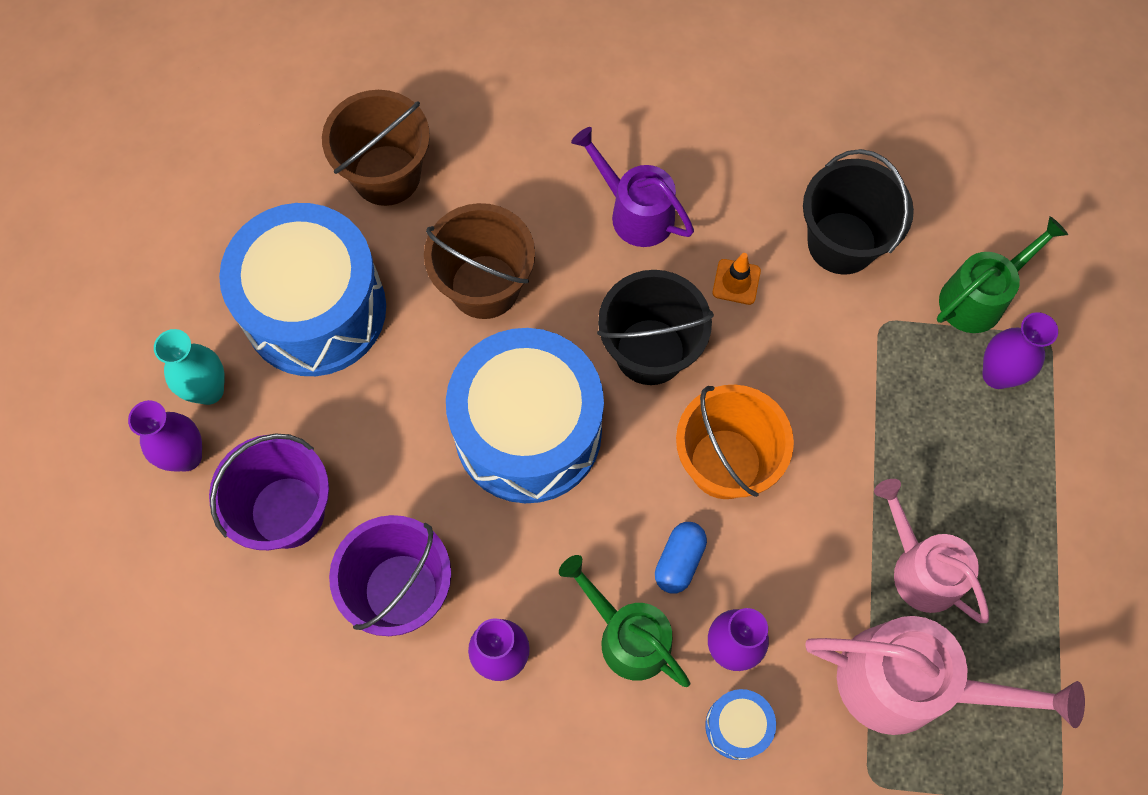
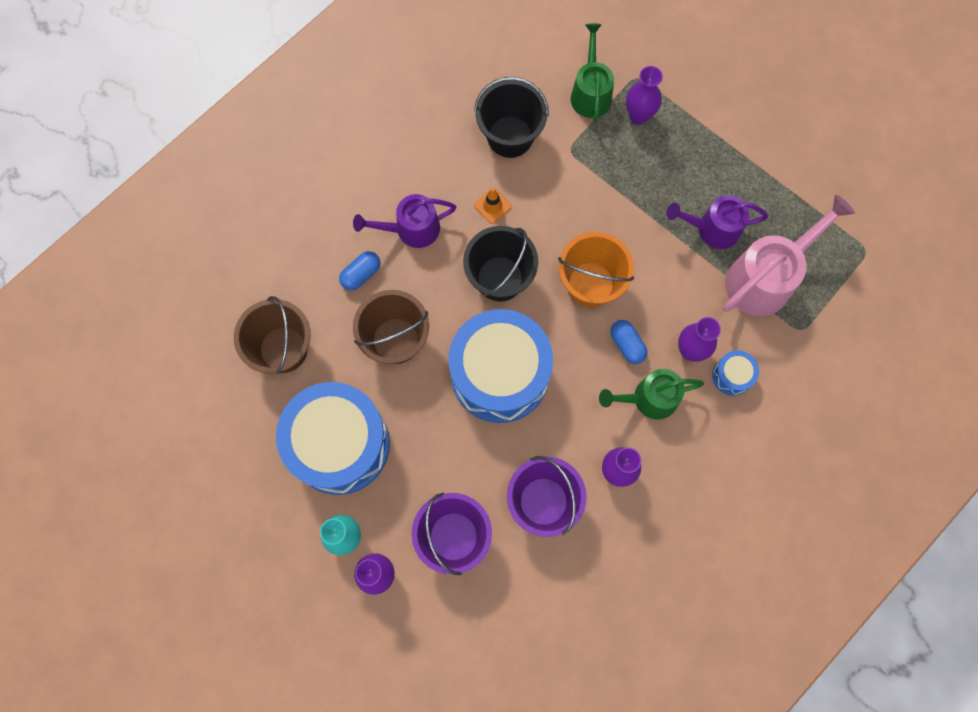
camera: 55 degrees left, 5 degrees up
pink watering can [874,479,989,623] -> purple watering can [666,195,768,249]
none -> blue capsule [339,251,380,290]

